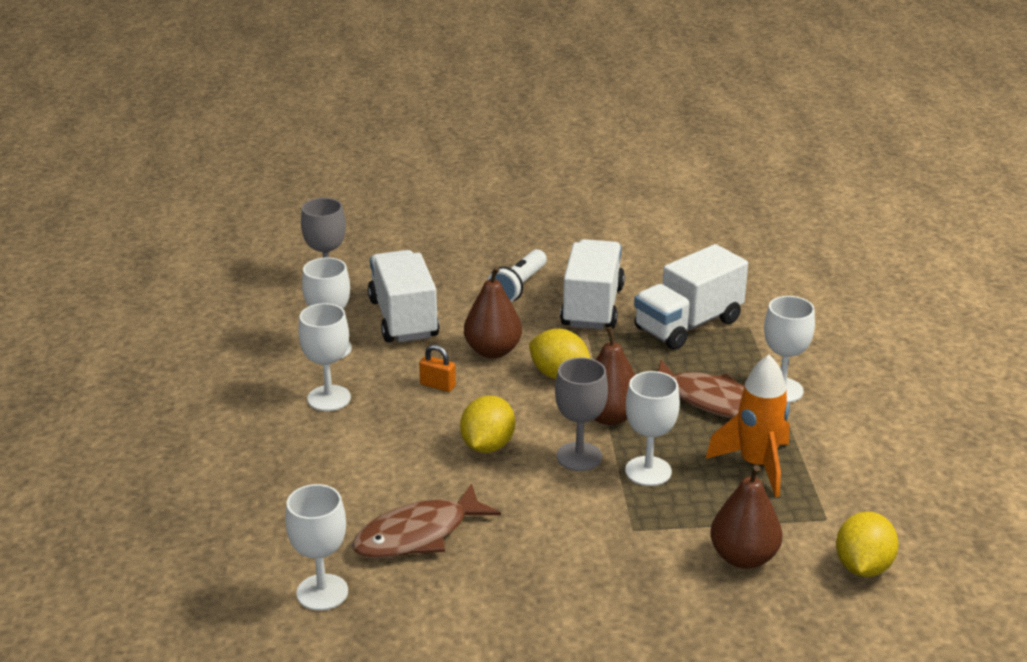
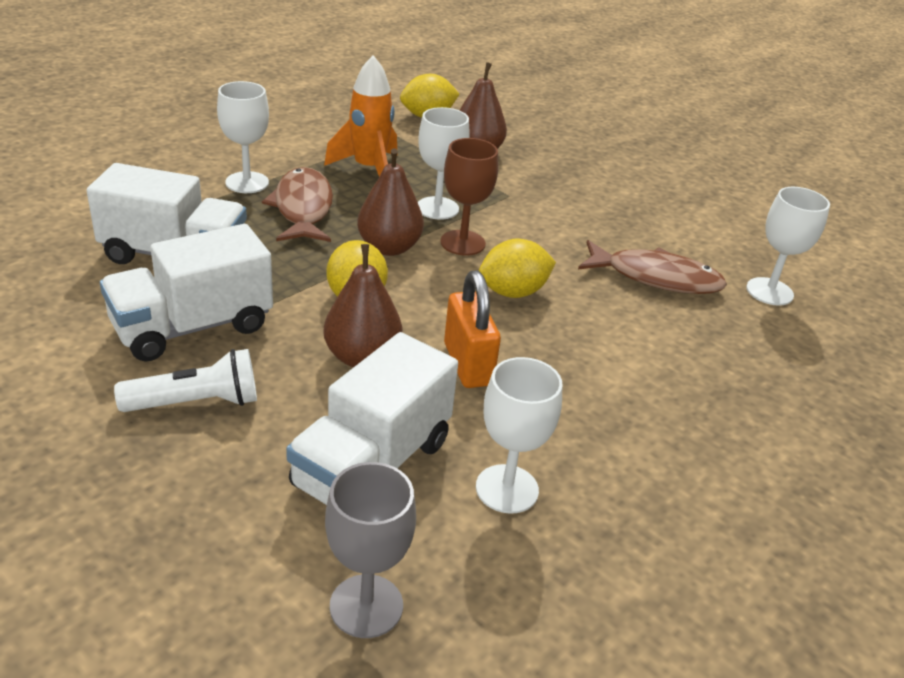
camera: 135 degrees left, 5 degrees up
white goblet [298,303,351,411] -> none
orange padlock [419,345,456,392] -> orange padlock [444,271,501,388], size x1.75
grey goblet [555,358,608,471] -> brown goblet [440,138,498,256]

